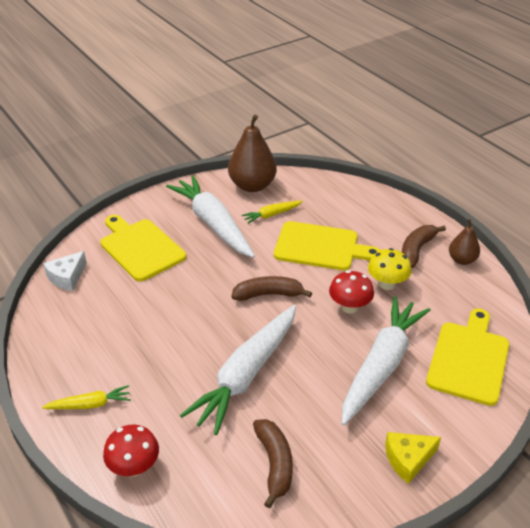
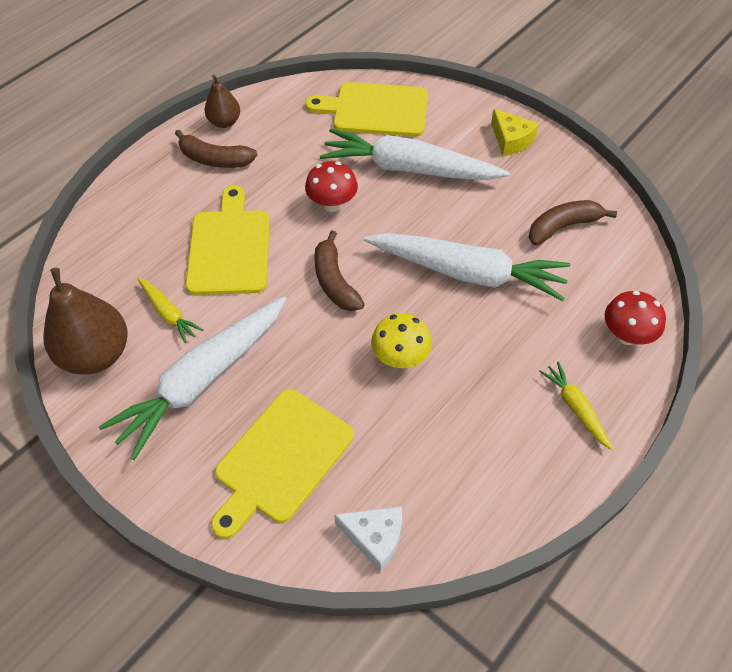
camera: 105 degrees left, 15 degrees up
yellow mushroom [368,248,412,290] -> yellow mushroom moved to [371,313,432,368]

